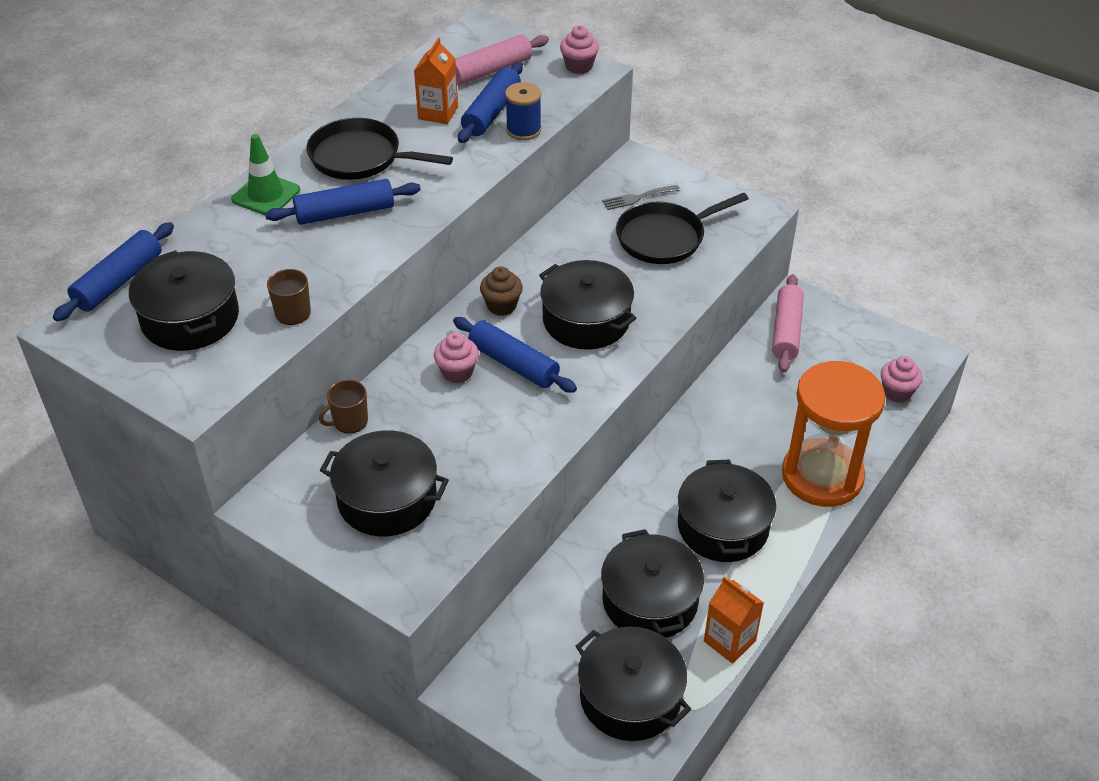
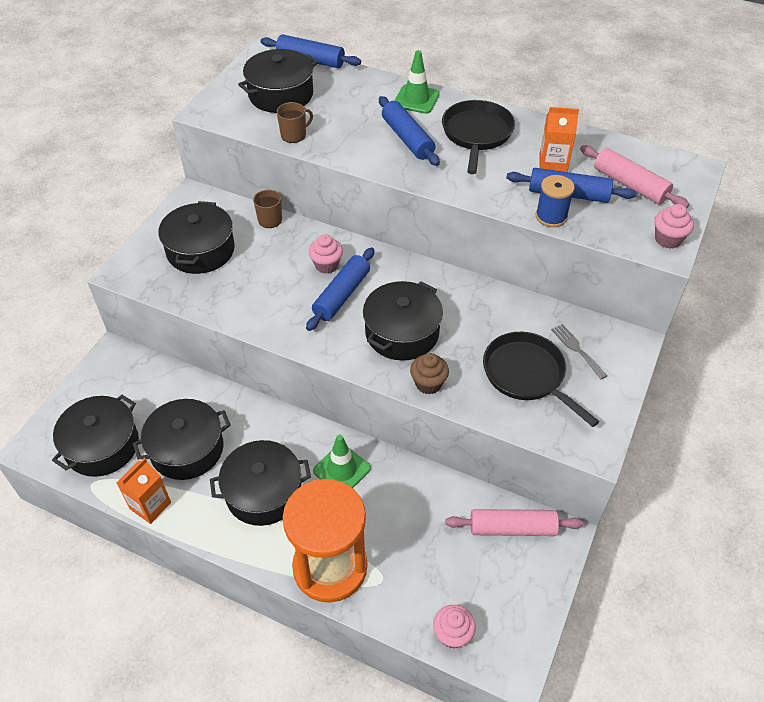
camera: 80 degrees right, 5 degrees up
brown cupcake [480,266,523,316] -> brown cupcake moved to [410,353,449,394]
none -> green traffic cone [313,435,371,488]

